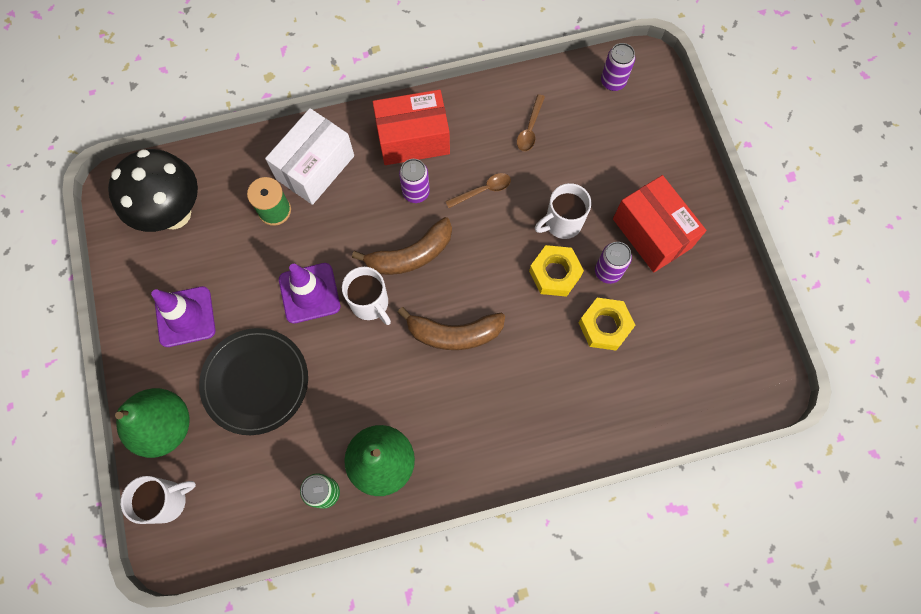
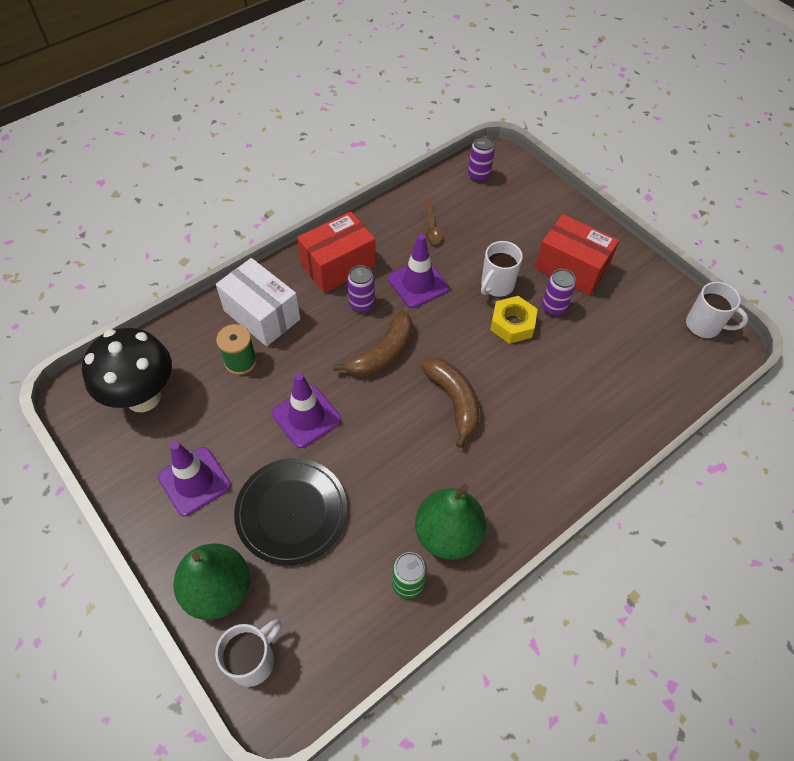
camera: 25 degrees left, 15 degrees down
white box [265,108,354,205] -> white box turned 60 degrees counterclockwise [216,258,300,346]
white mug [342,267,391,325] -> white mug moved to [686,282,748,338]
brown banana [398,307,505,350] -> brown banana turned 90 degrees counterclockwise [420,358,480,448]
brown spoon [445,173,511,208] -> purple traffic cone [388,234,449,308]
yellow nut [579,298,635,350] -> none

